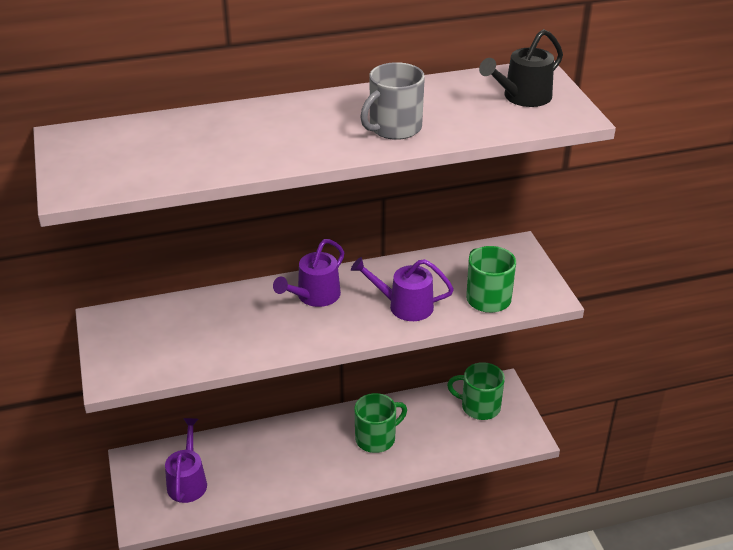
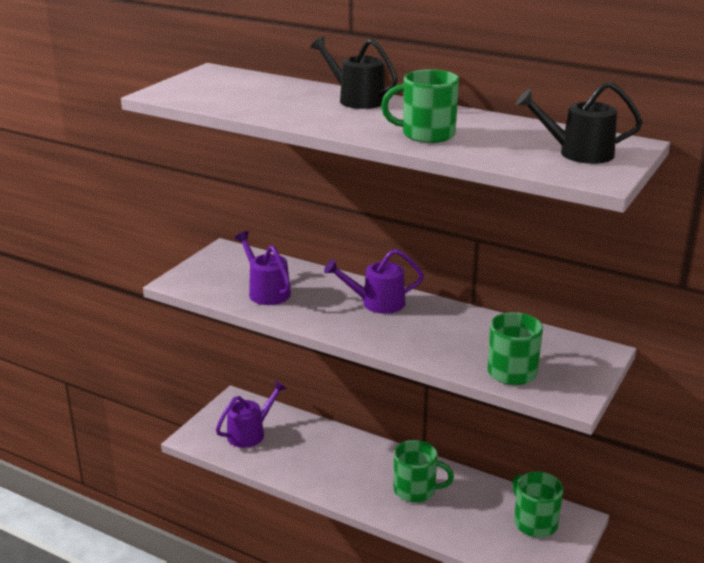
camera: 45 degrees right, 10 degrees down
purple watering can [351,257,454,321] -> purple watering can moved to [234,231,291,305]
grey mug [360,62,425,140] -> green mug [381,69,459,143]
none -> black watering can [311,36,398,109]

